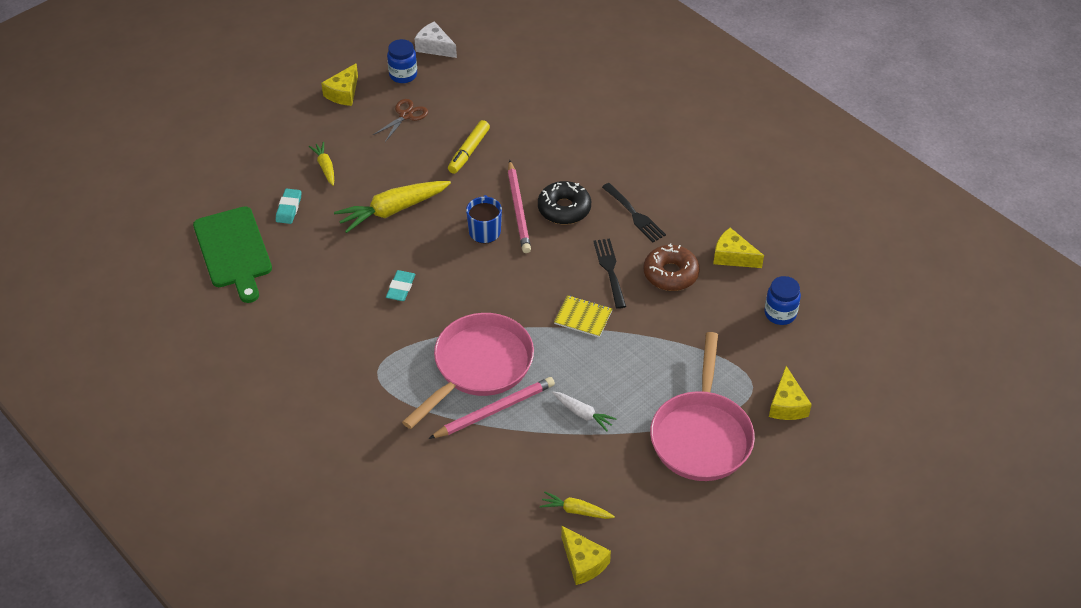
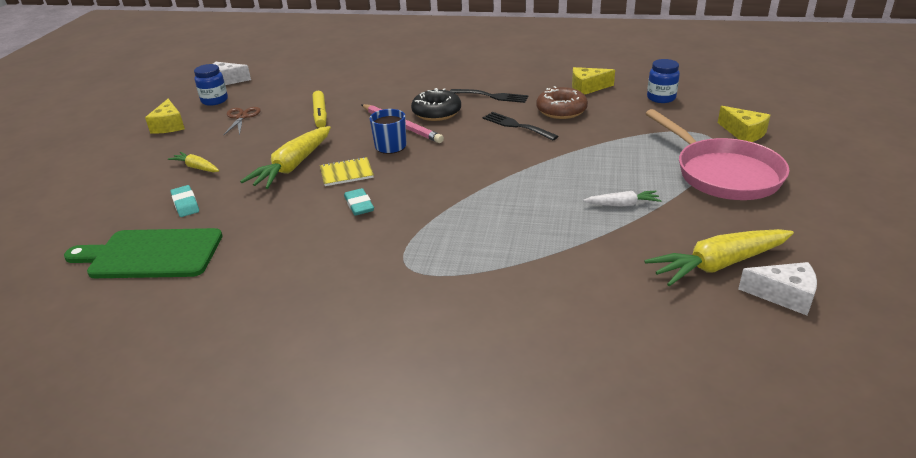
camera: 35 degrees left, 15 degrees down
green cutting board [193,206,272,303] -> green cutting board turned 150 degrees clockwise [64,228,223,278]
pink pan [402,313,534,429] -> none
pink pencil [429,377,555,439] -> none
yellow carrot [540,491,615,519] -> yellow carrot [644,229,794,286], size x1.89
yellow notebook [554,295,612,337] -> yellow notebook moved to [320,157,374,186]
yellow cheese [561,526,611,585] -> white cheese [738,262,817,315]

